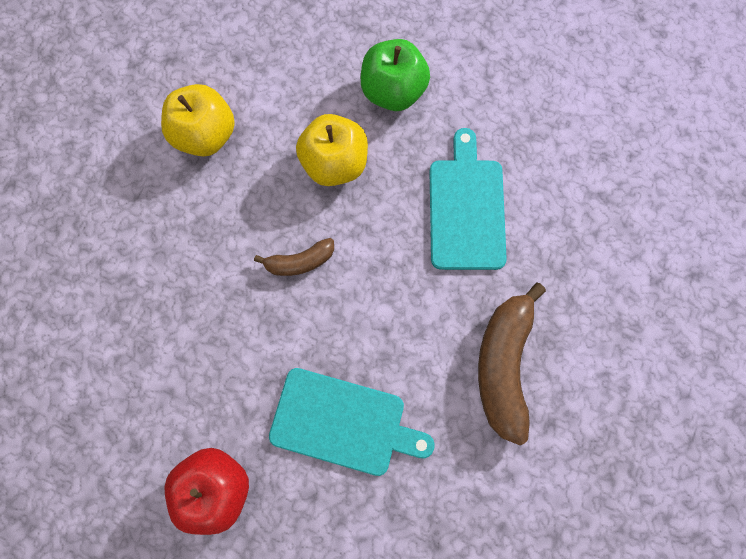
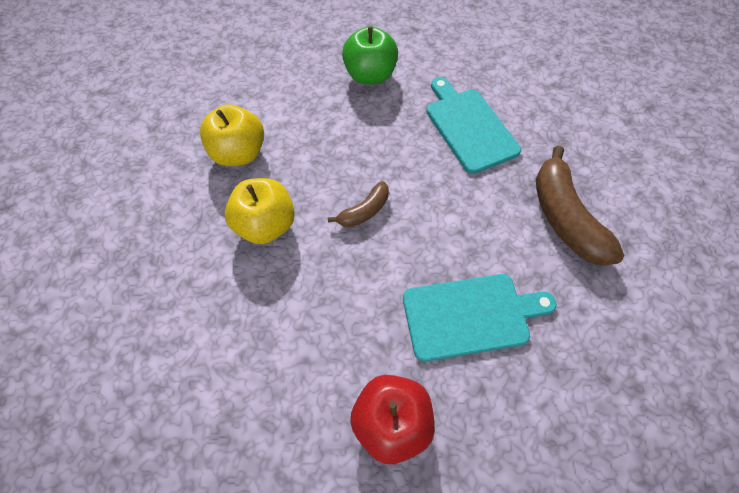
camera: 25 degrees left, 15 degrees down
yellow apple [296,114,368,186] -> yellow apple moved to [225,178,295,244]

